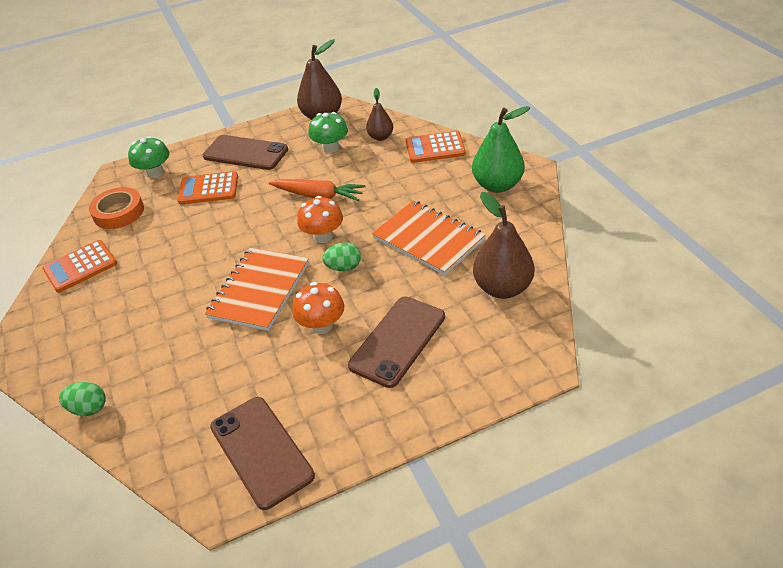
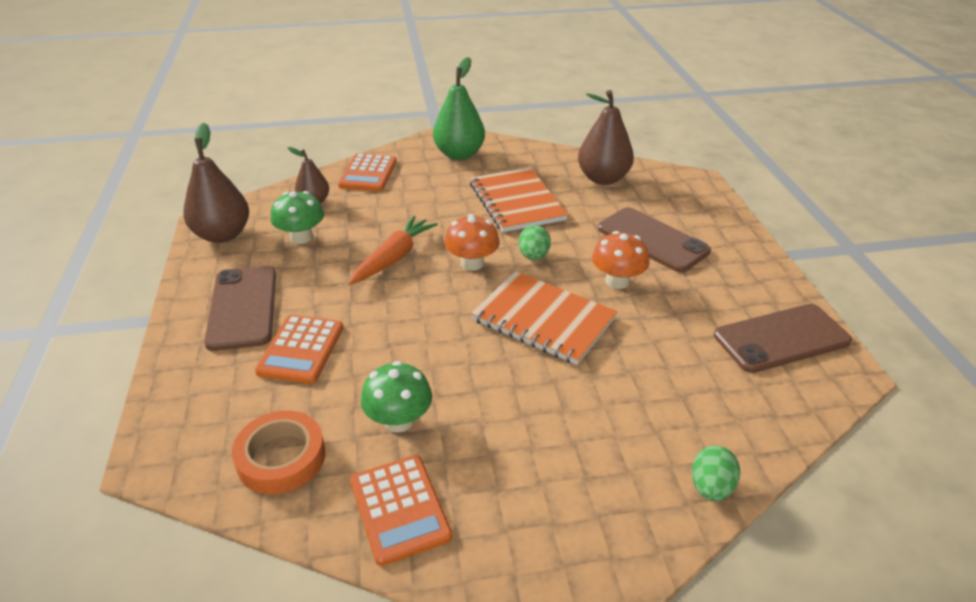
camera: 80 degrees left, 5 degrees down
green mushroom [128,136,170,178] -> green mushroom moved to [361,361,432,433]
brown phone [203,135,288,170] -> brown phone turned 45 degrees counterclockwise [204,266,276,351]
orange notebook [372,201,486,275] -> orange notebook turned 75 degrees counterclockwise [470,167,568,232]

